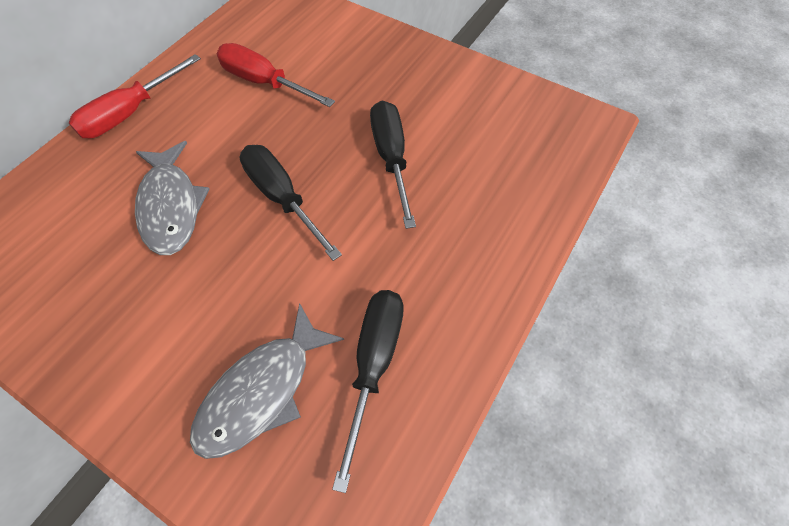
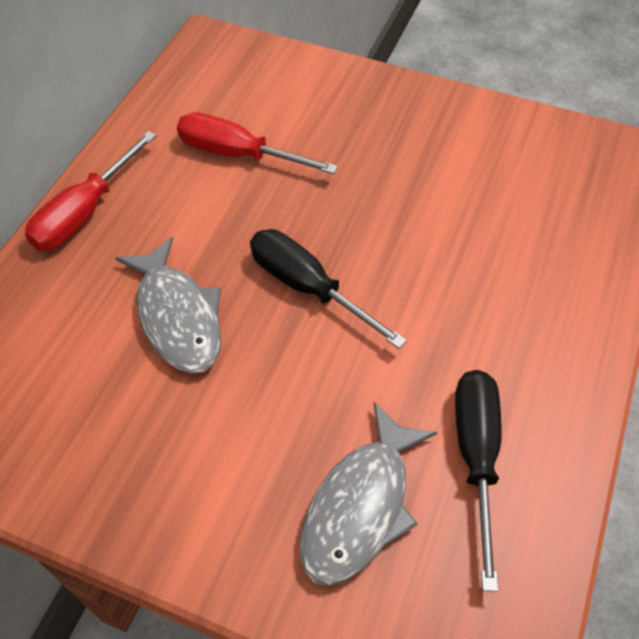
camera: 10 degrees left, 5 degrees down
black screwdriver [370,101,416,229] -> none

